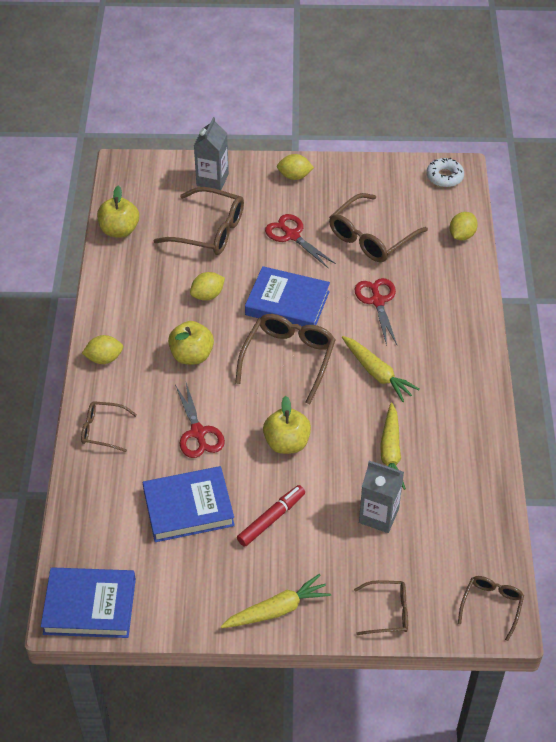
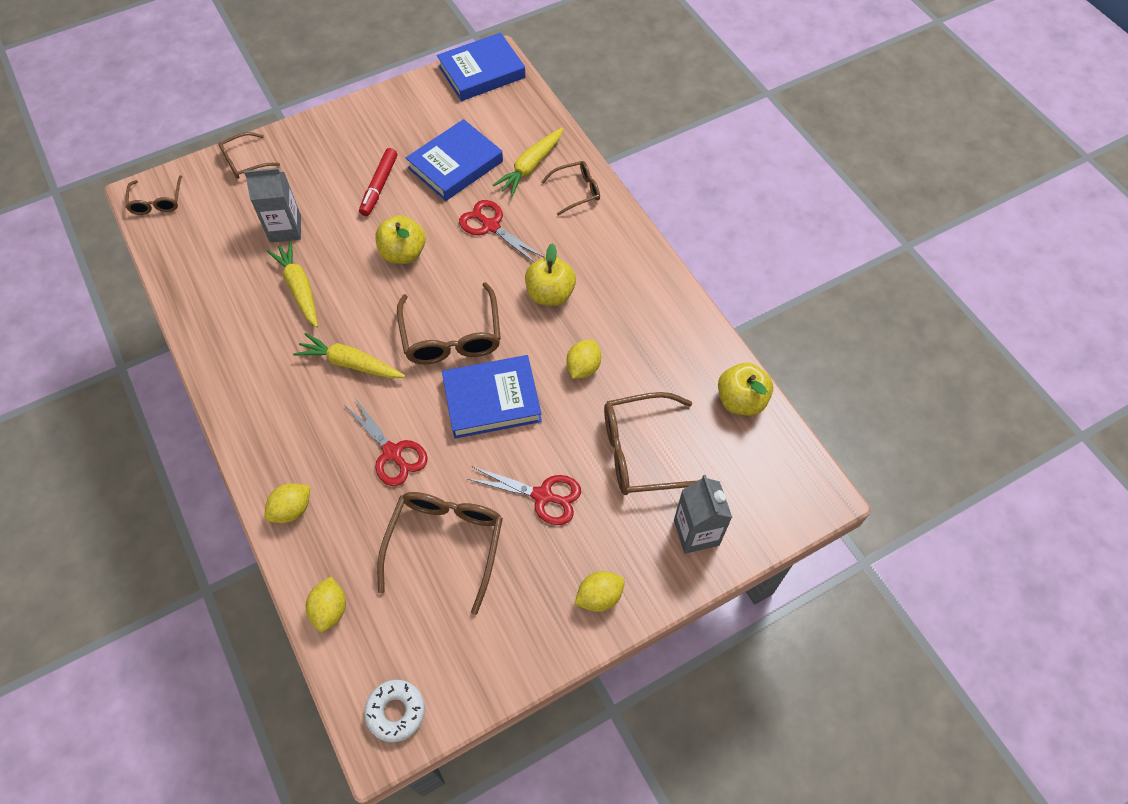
camera: 150 degrees right, 10 degrees up
yellow lemon [82,335,123,364] -> yellow lemon moved to [265,483,310,523]
yellow carrot [221,574,331,628] -> yellow carrot moved to [493,127,563,196]

